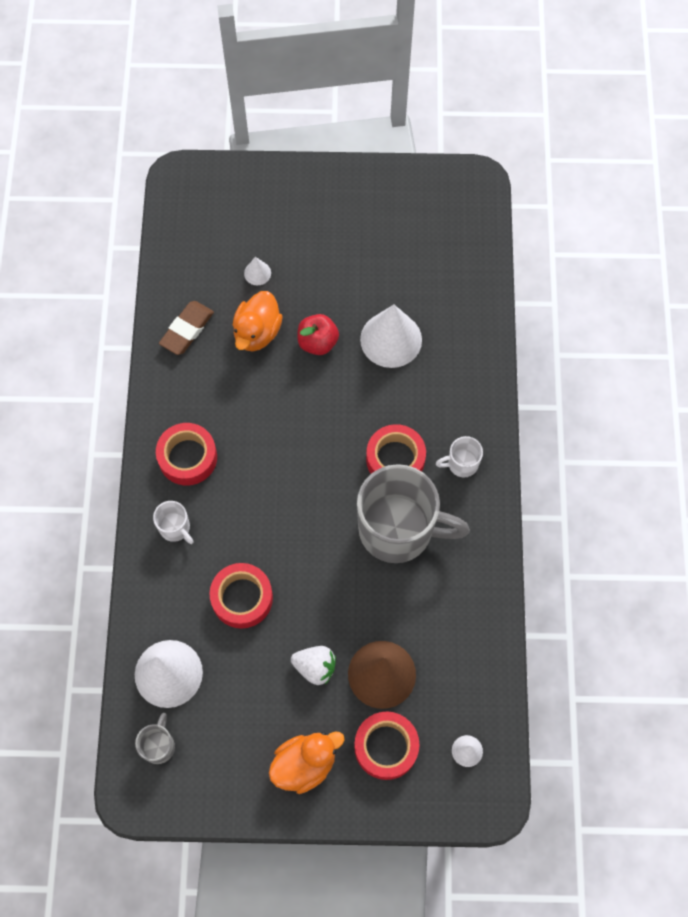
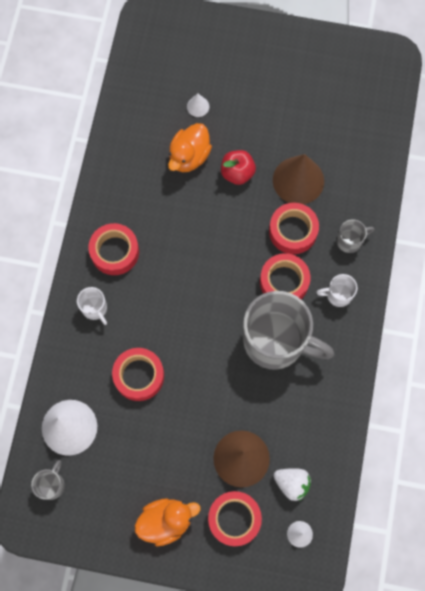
camera: 10 degrees right, 5 degrees up
brown eraser [159,301,214,355] -> none
white strawberry [291,646,336,685] -> white strawberry moved to [273,468,311,501]
white cone [360,305,422,368] -> brown cone [273,154,324,204]
none -> red tape [269,203,319,254]
none -> grey mug [337,219,374,253]

